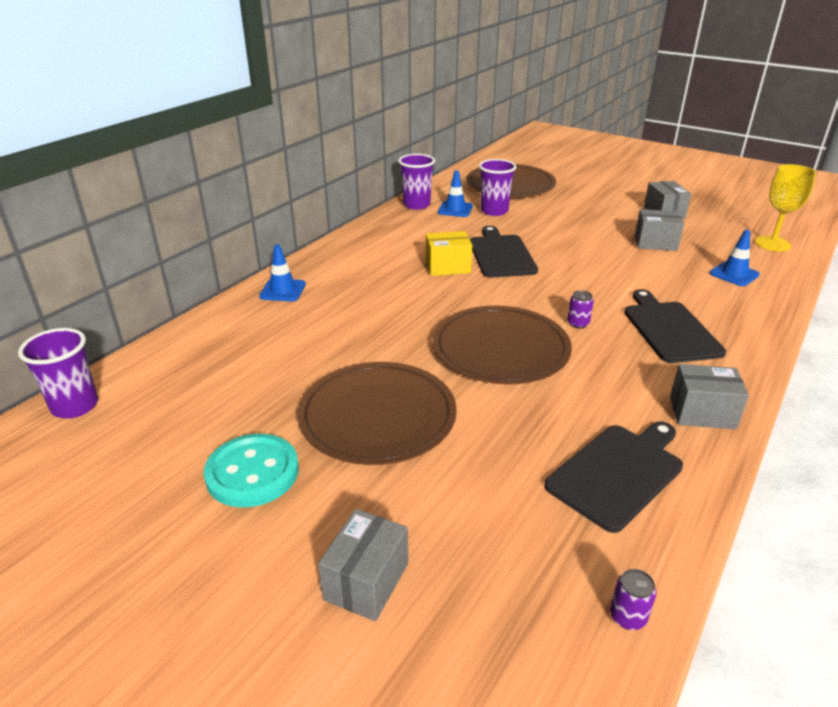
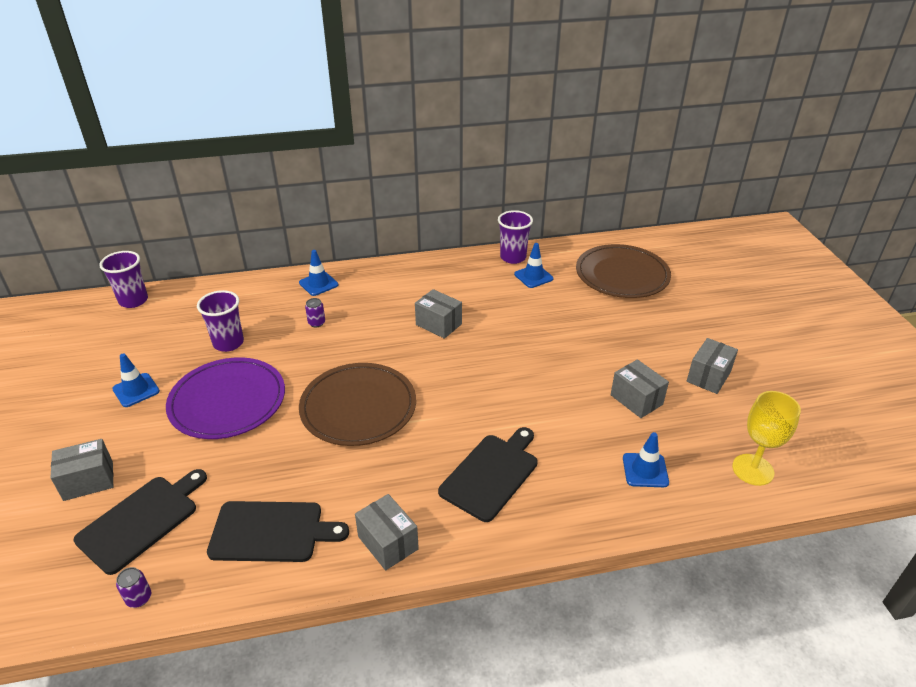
camera: 45 degrees right, 5 degrees up
turquoise button [204,434,299,507] -> blue traffic cone [112,353,160,407]
brown plate [298,362,457,465] -> purple plate [166,357,285,439]
yellow box [426,231,472,276] -> grey box [415,289,462,339]
black cutting board [470,226,538,278] -> black cutting board moved to [74,469,207,575]
purple cup [479,159,516,216] -> purple cup moved to [197,290,244,352]
purple can [567,290,594,329] -> purple can moved to [305,298,325,327]

